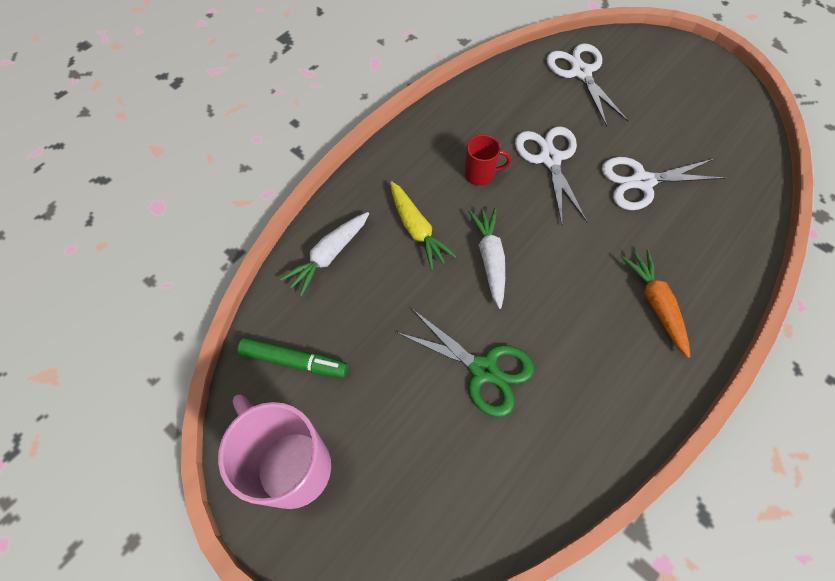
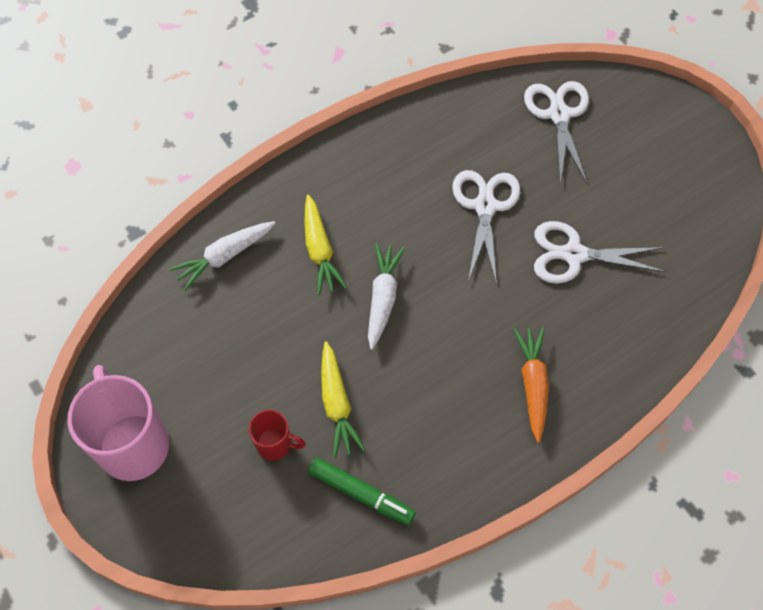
camera: 15 degrees right, 0 degrees up
green marker [238,337,348,378] -> green marker moved to [308,457,416,525]
green scissors [396,308,534,417] -> yellow carrot [321,341,365,458]
red mug [465,134,511,186] -> red mug moved to [249,410,306,461]

